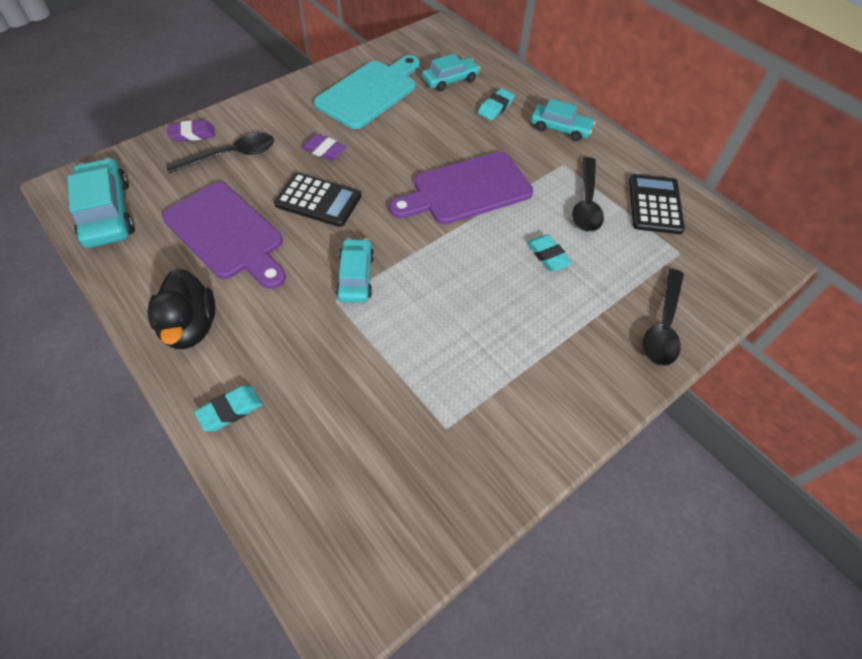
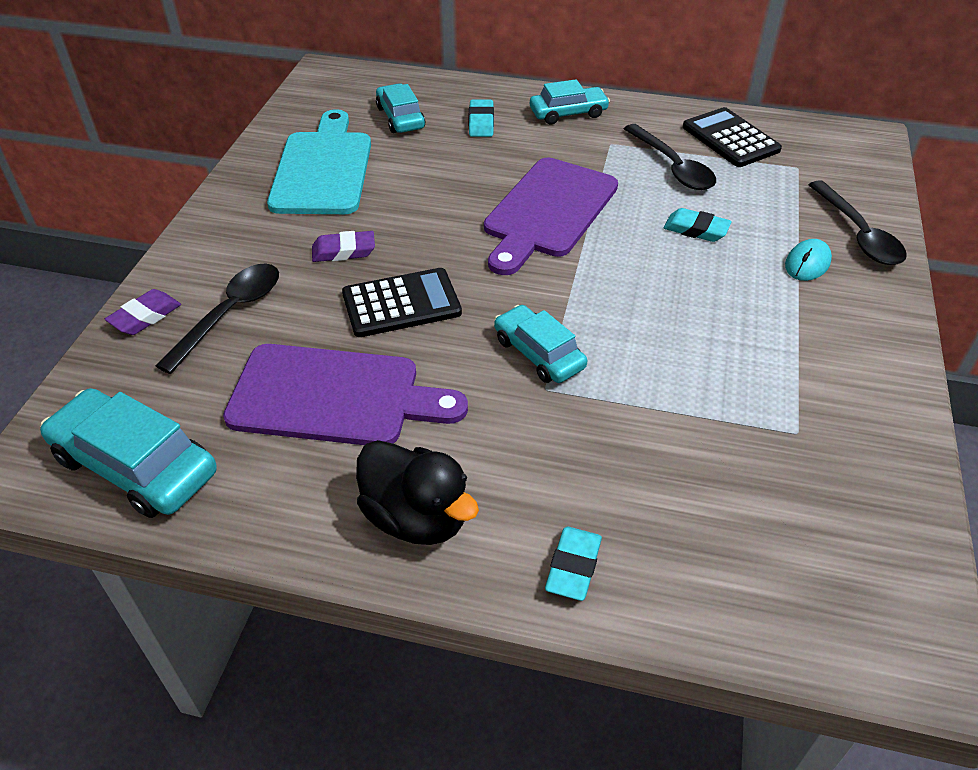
camera: 35 degrees left, 10 degrees down
turquoise car [422,54,480,91] -> turquoise car turned 45 degrees counterclockwise [376,83,425,133]
none -> turquoise mouse [785,239,832,281]

